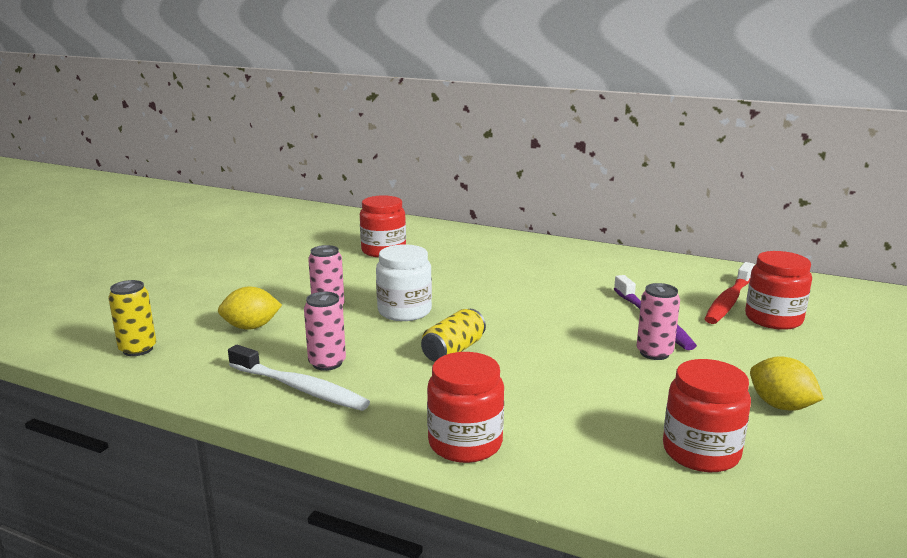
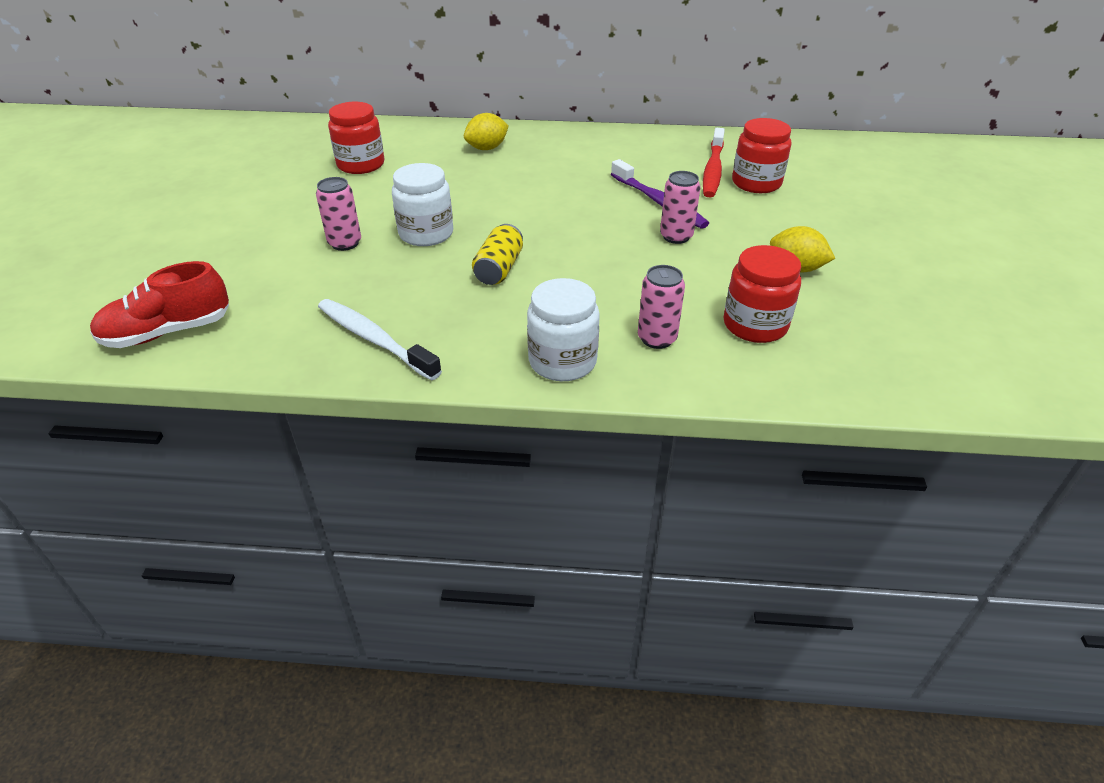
camera: 20 degrees left, 20 degrees up
yellow can [108,280,156,356] -> red shoe [90,261,229,348]
yellow lemon [218,287,282,330] -> yellow lemon moved to [464,113,509,150]
white toothbrush [228,345,370,411] -> white toothbrush turned 150 degrees counterclockwise [318,299,442,381]
pink can [304,292,346,371] -> pink can moved to [638,265,685,349]
red jar [427,352,504,463] -> white jar [527,278,600,381]

